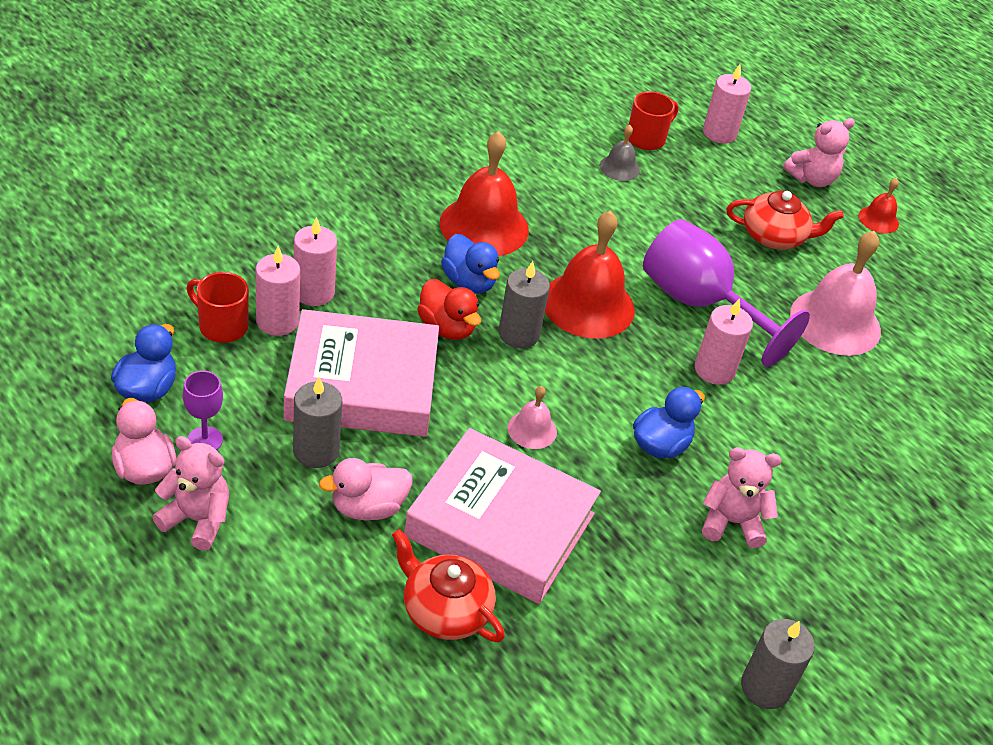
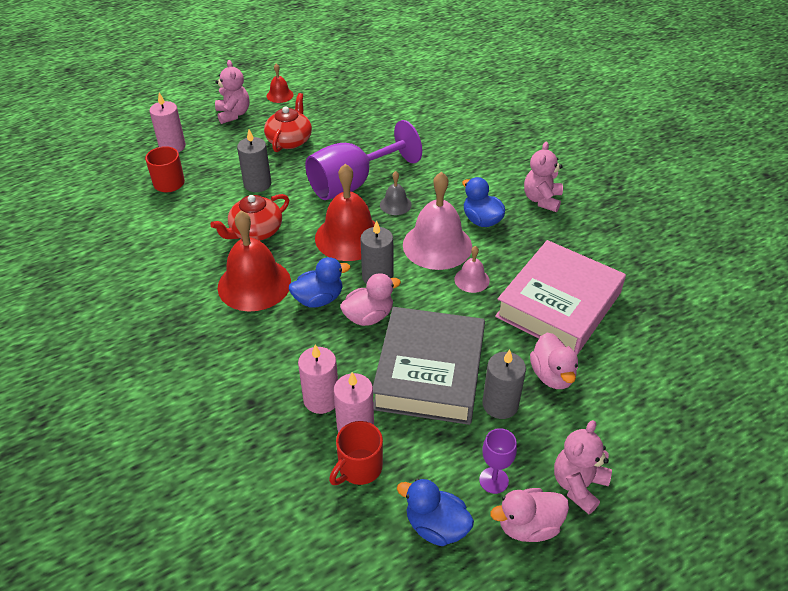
camera: 75 degrees left, 0 degrees up
pink book [284,309,439,437] -> grey book [373,307,485,425]
red teapot [392,529,505,642] -> red teapot moved to [210,194,289,241]
red duck [417,279,481,340] -> pink duck [340,273,401,326]
grey bell [600,125,640,181] -> grey bell moved to [380,171,412,215]
pink candle [695,298,753,385] -> none
grey candle [741,619,815,709] -> grey candle moved to [237,130,271,192]
pink bell [790,231,881,356] -> pink bell moved to [403,172,472,270]

